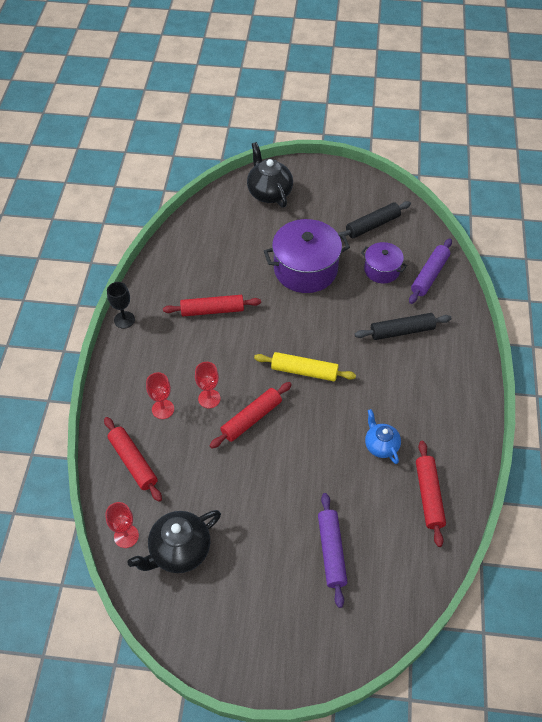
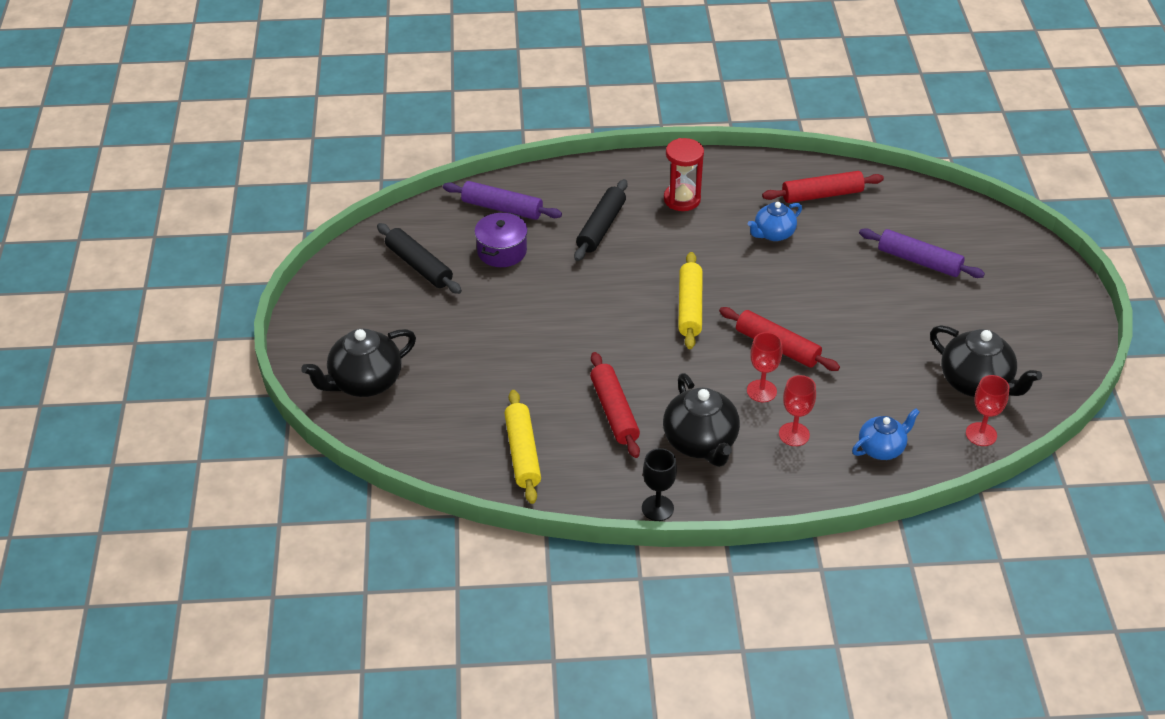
camera: 100 degrees left, 10 degrees down
red rolling pin [104,417,162,502] -> blue teapot [852,408,920,460]
purple pot [264,219,350,293] -> none
purple rolling pin [318,493,348,608] -> purple rolling pin turned 45 degrees clockwise [859,228,985,278]
black rolling pin [355,313,451,340] -> black rolling pin turned 45 degrees clockwise [574,179,628,261]
none -> yellow rolling pin [504,390,541,504]
none -> black teapot [663,373,740,467]
none -> red hourglass [664,138,704,211]

